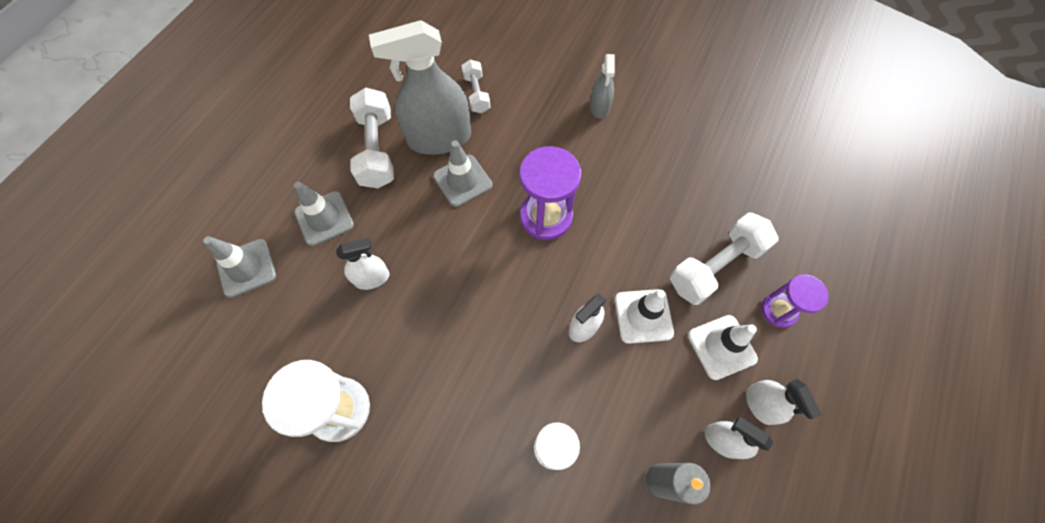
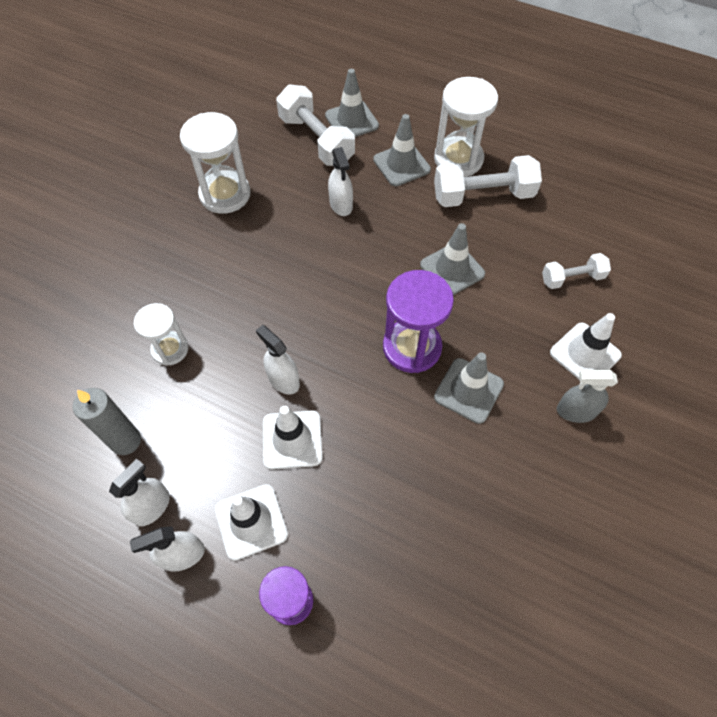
camera: 90 degrees right, 5 degrees down
grey spray bottle [369,20,471,155] -> none
white dumbbell [670,212,778,305] -> white dumbbell moved to [276,85,355,166]
none -> white hourglass [434,77,498,177]
none -> grey traffic cone [434,352,504,424]
none -> white traffic cone [550,313,622,380]

